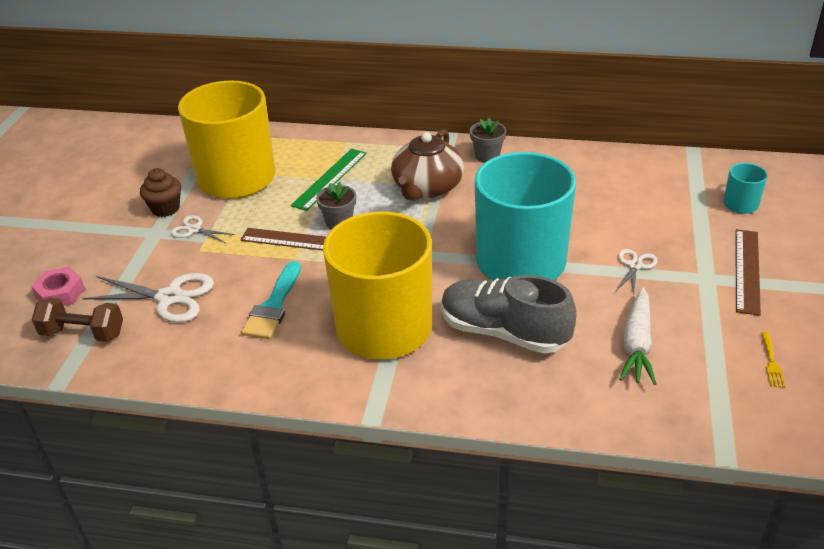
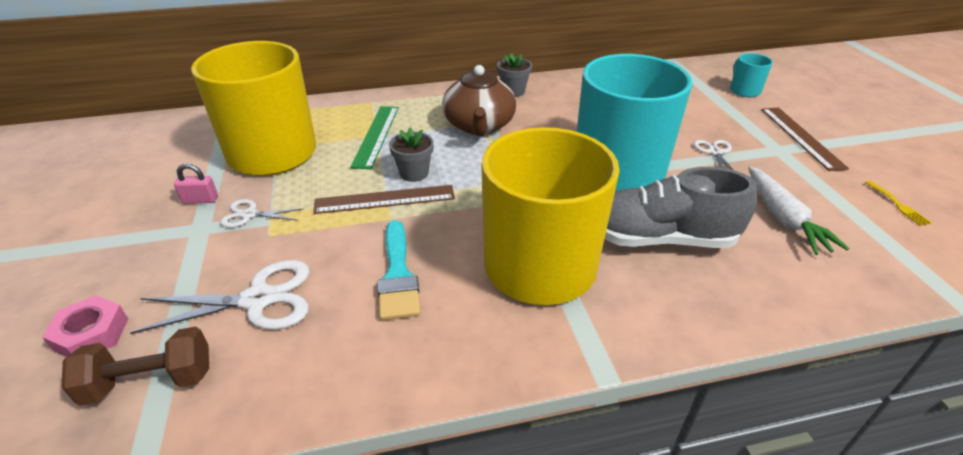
camera: 25 degrees left, 0 degrees up
brown cupcake [140,168,181,217] -> pink padlock [174,164,218,204]

